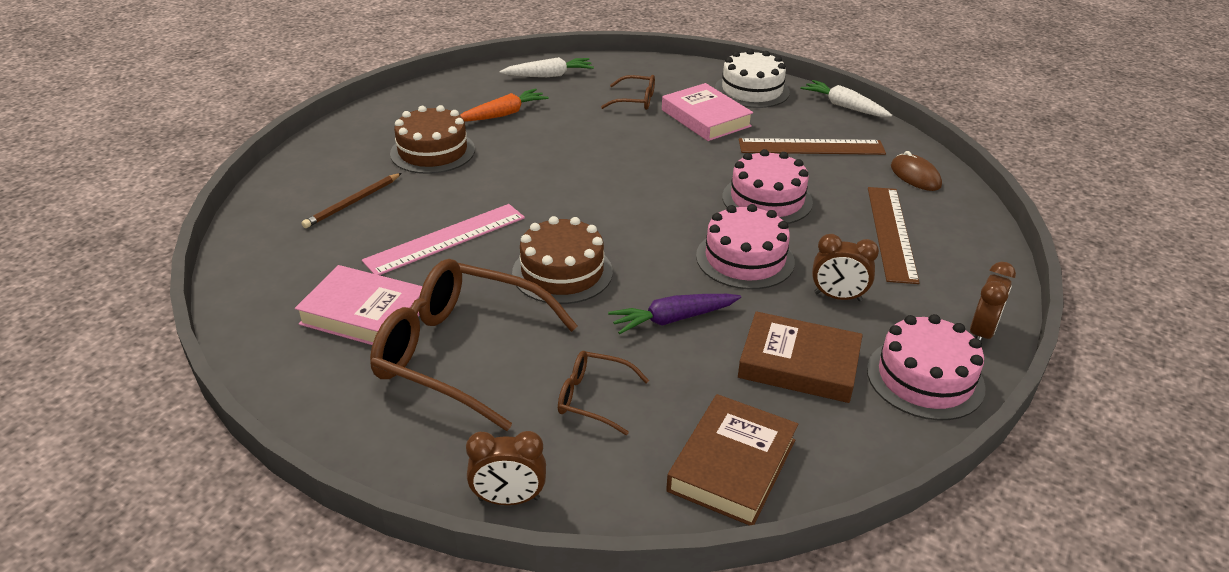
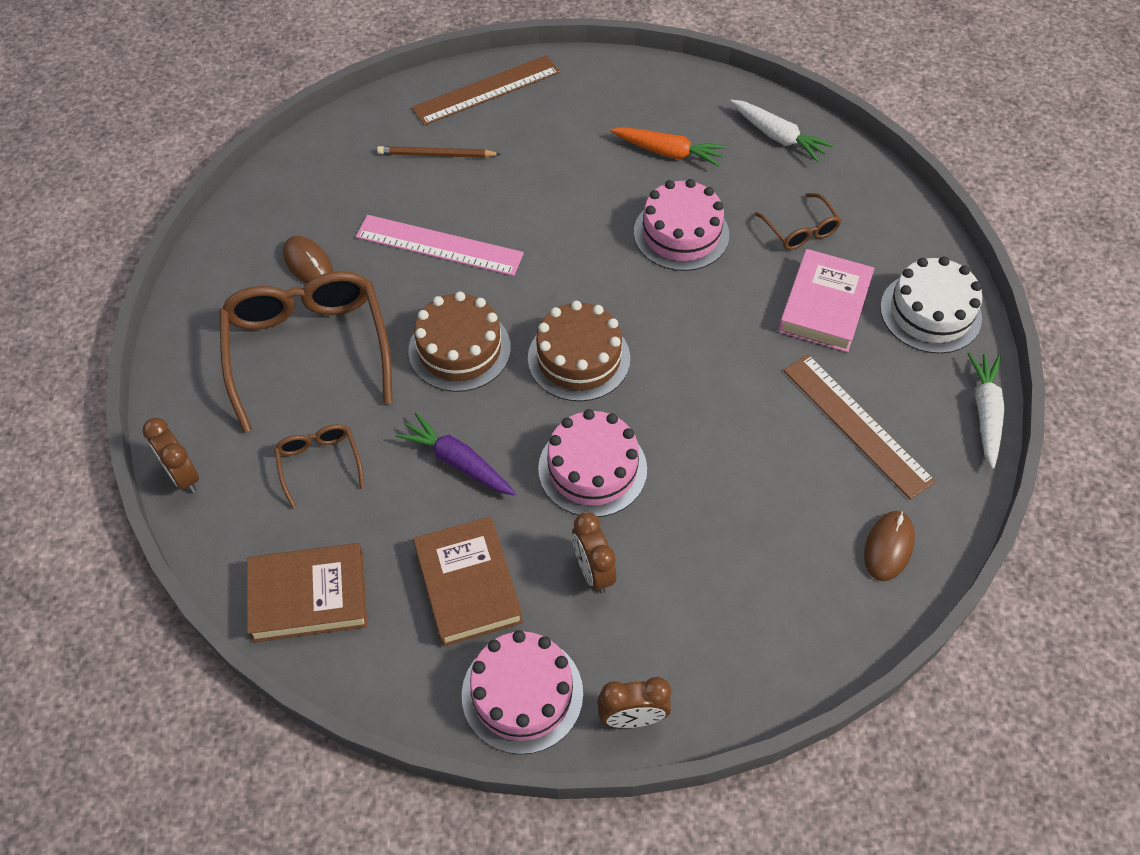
camera: 55 degrees right, 20 degrees up
pink book [295,265,423,345] -> brown mouse [283,236,333,283]
brown cake [390,105,475,174] -> brown cake moved to [528,301,630,401]
pink cake [722,149,813,224] -> pink cake moved to [634,179,729,271]
brown ruler [868,187,920,284] -> brown ruler moved to [412,55,560,126]

